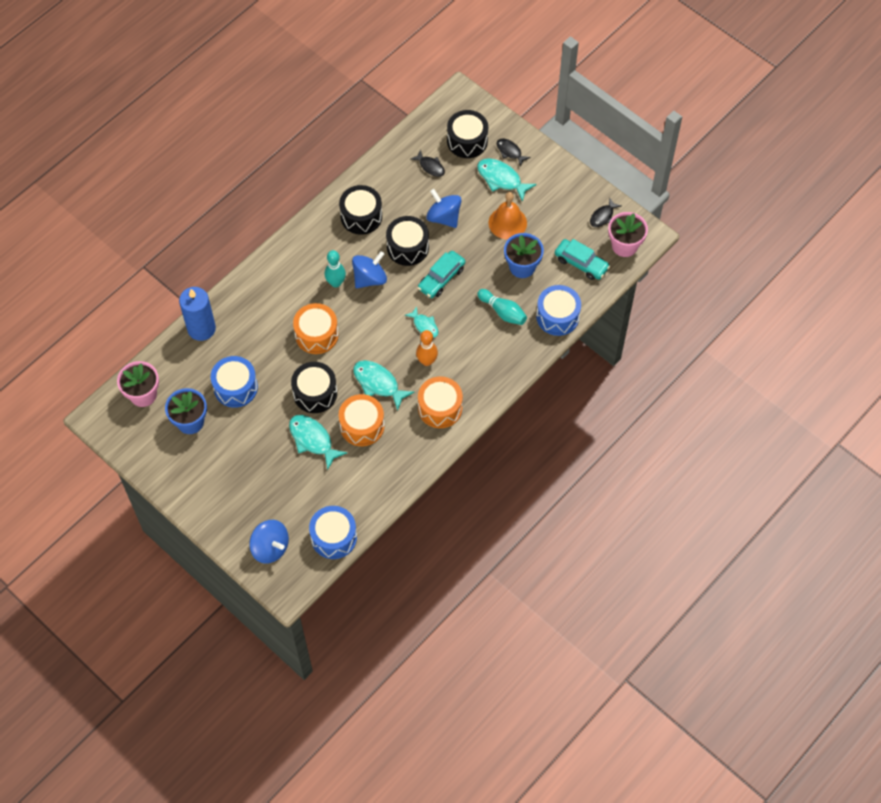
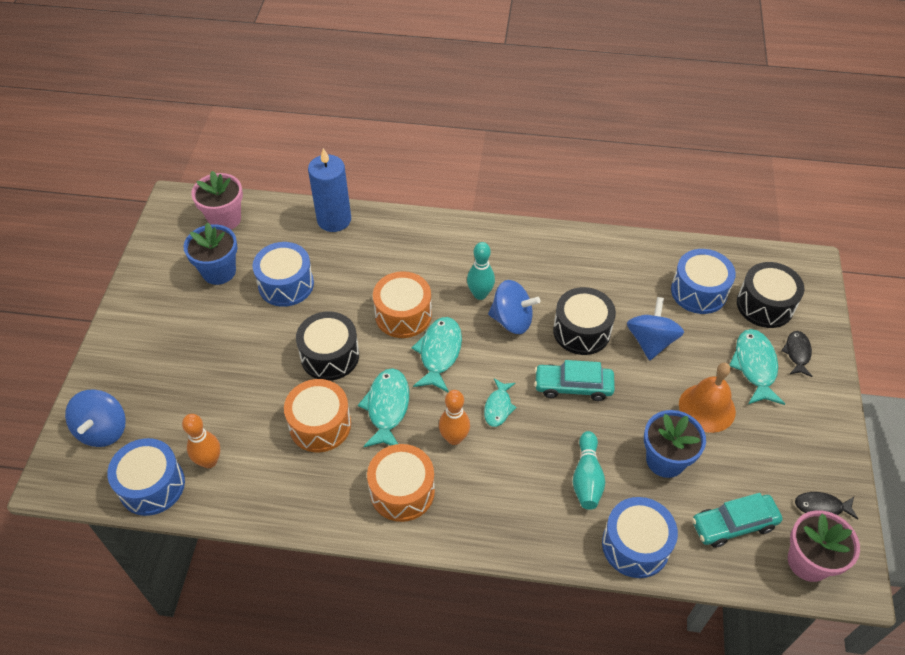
camera: 55 degrees right, 10 degrees down
turquoise fish [289,415,347,470] -> turquoise fish moved to [412,317,462,392]
black drum [339,185,382,235] -> none
black fish [411,150,445,177] -> blue drum [671,249,736,314]
turquoise car [555,239,610,280] -> turquoise car turned 75 degrees clockwise [692,493,782,548]
none -> orange bowling pin [182,414,220,468]

